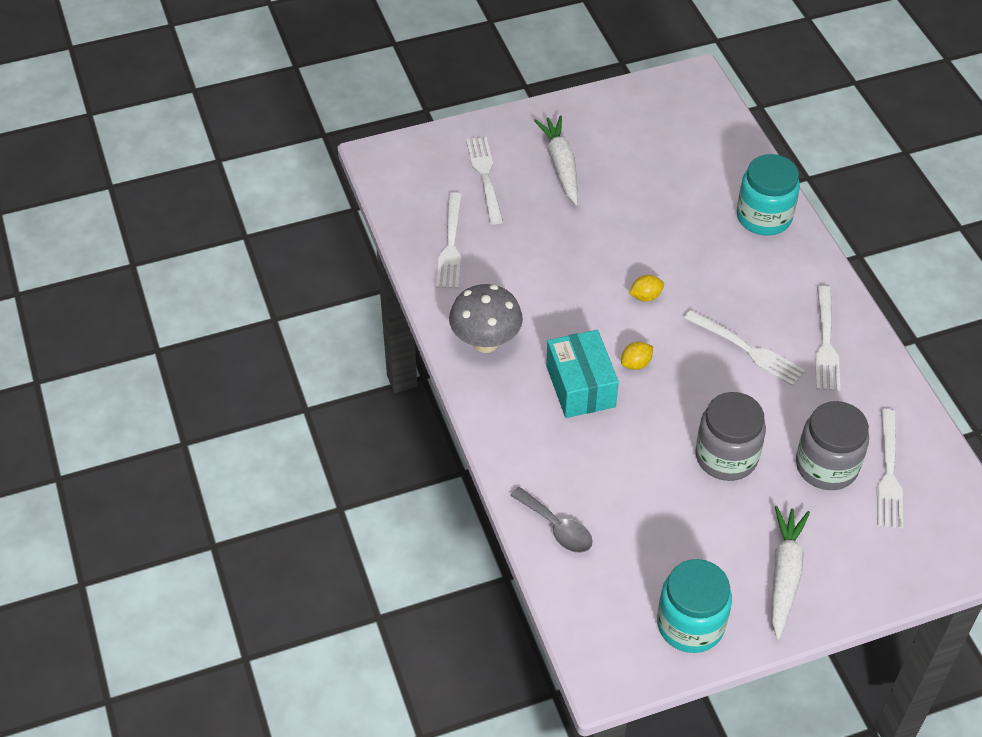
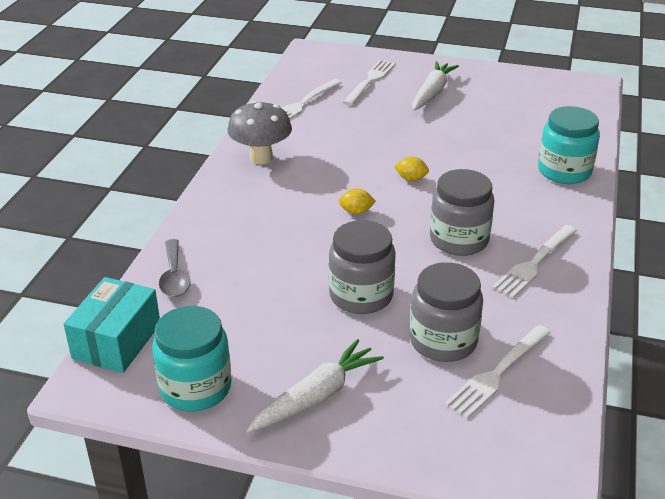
camera: 35 degrees right, 15 degrees down
turquoise box [546,330,619,418] -> turquoise box moved to [63,277,160,373]
white fork [684,310,805,386] -> grey jar [430,169,494,256]

